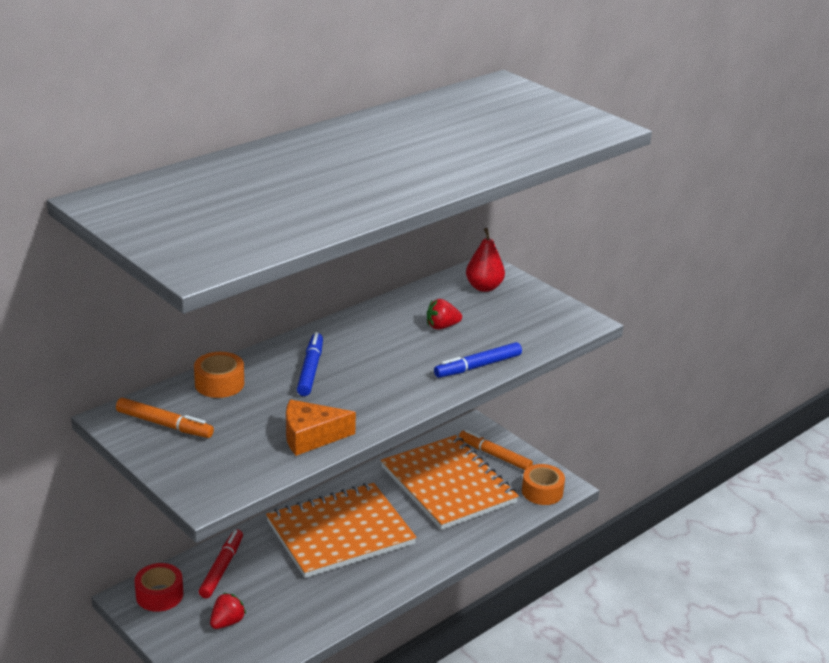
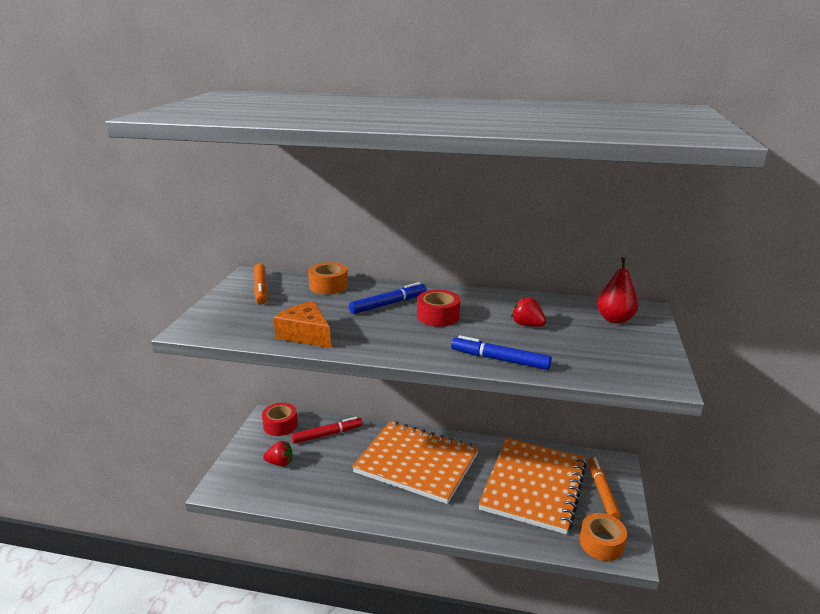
camera: 55 degrees right, 5 degrees down
none -> red tape [417,290,460,327]

